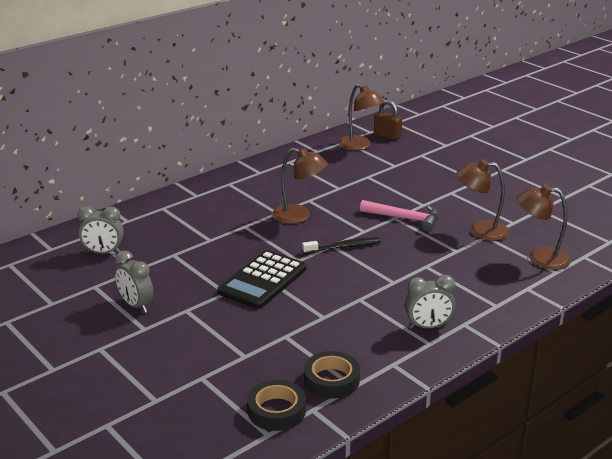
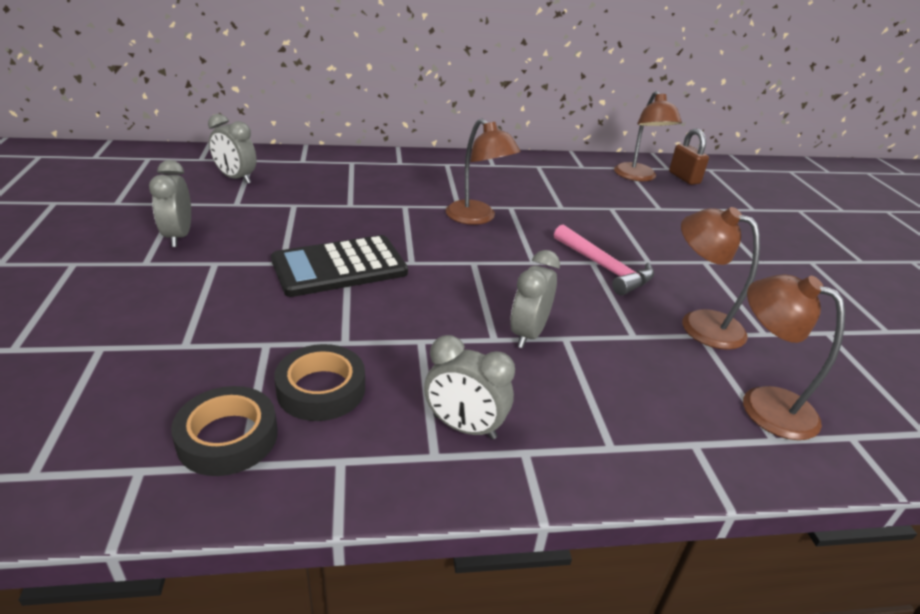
camera: 30 degrees right, 5 degrees up
black tape [247,380,306,431] -> black tape moved to [274,344,365,421]
black toothbrush [302,237,381,254] -> none
none -> grey clock [510,250,560,348]

